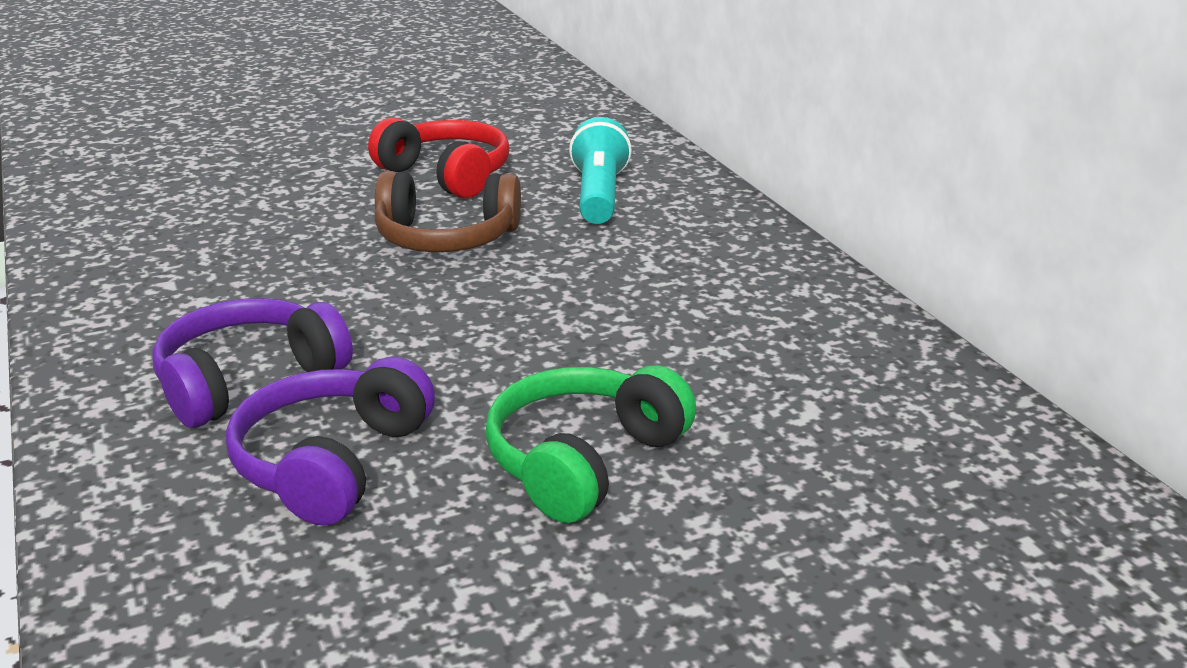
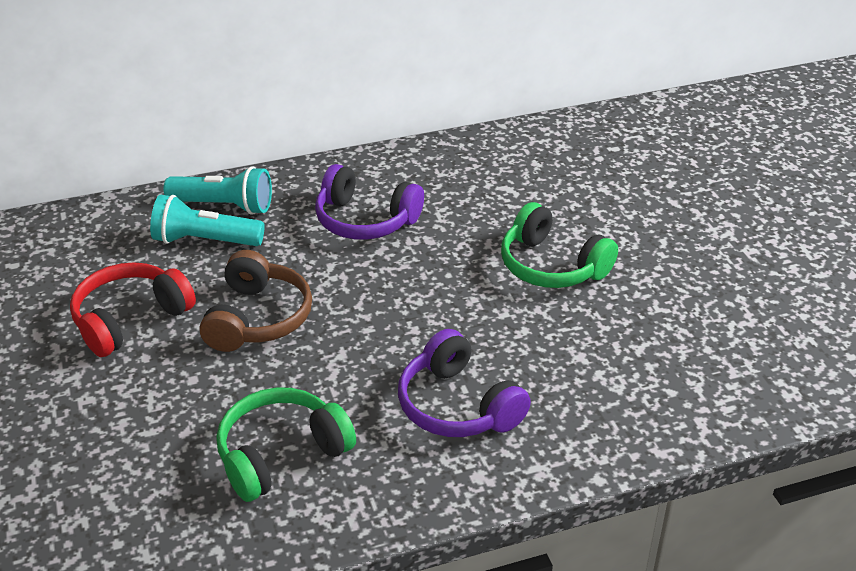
camera: 85 degrees left, 10 degrees up
purple headphones [226,357,435,526] -> purple headphones moved to [315,164,424,240]
none -> turquoise flashlight [163,166,272,215]
none -> green headphones [216,387,356,502]

